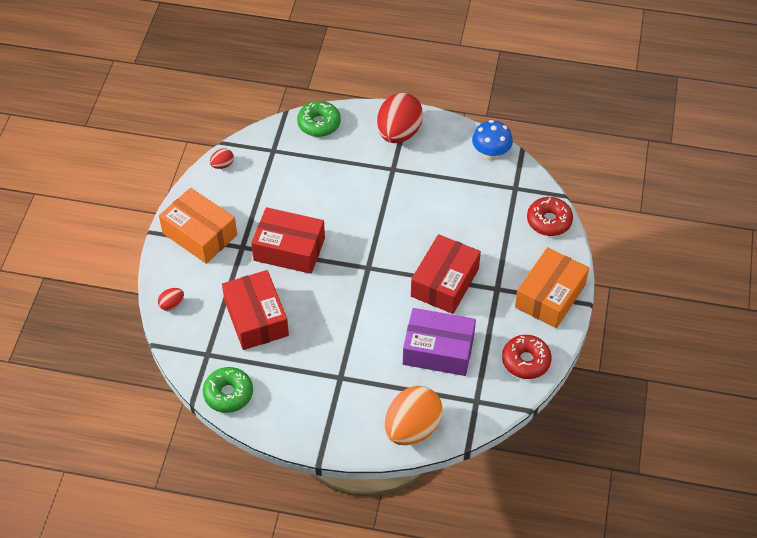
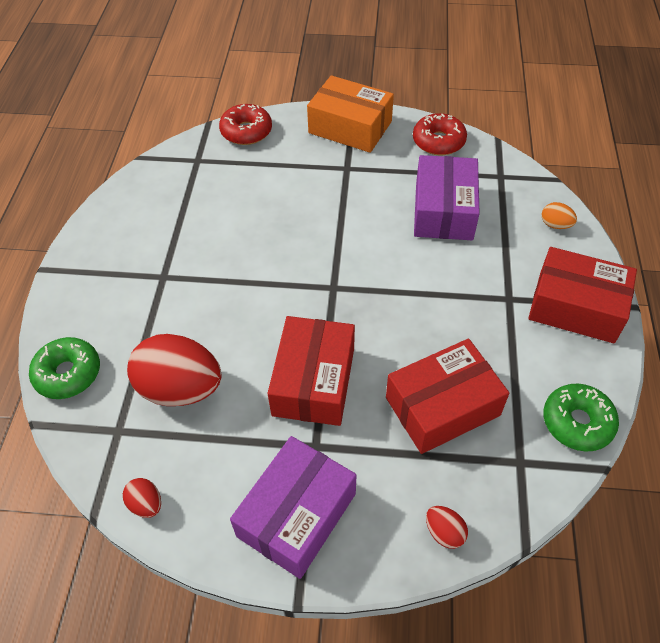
camera: 95 degrees left, 0 degrees up
orange box [159,188,237,264] -> purple box [230,436,357,579]
red egg [377,93,423,143] -> red egg moved to [127,334,222,406]
orange egg [385,386,443,445] -> orange egg [542,202,577,229], size x0.44
red box [411,234,481,314] -> red box moved to [528,247,637,343]
blue mushroom [472,120,513,161] -> none

